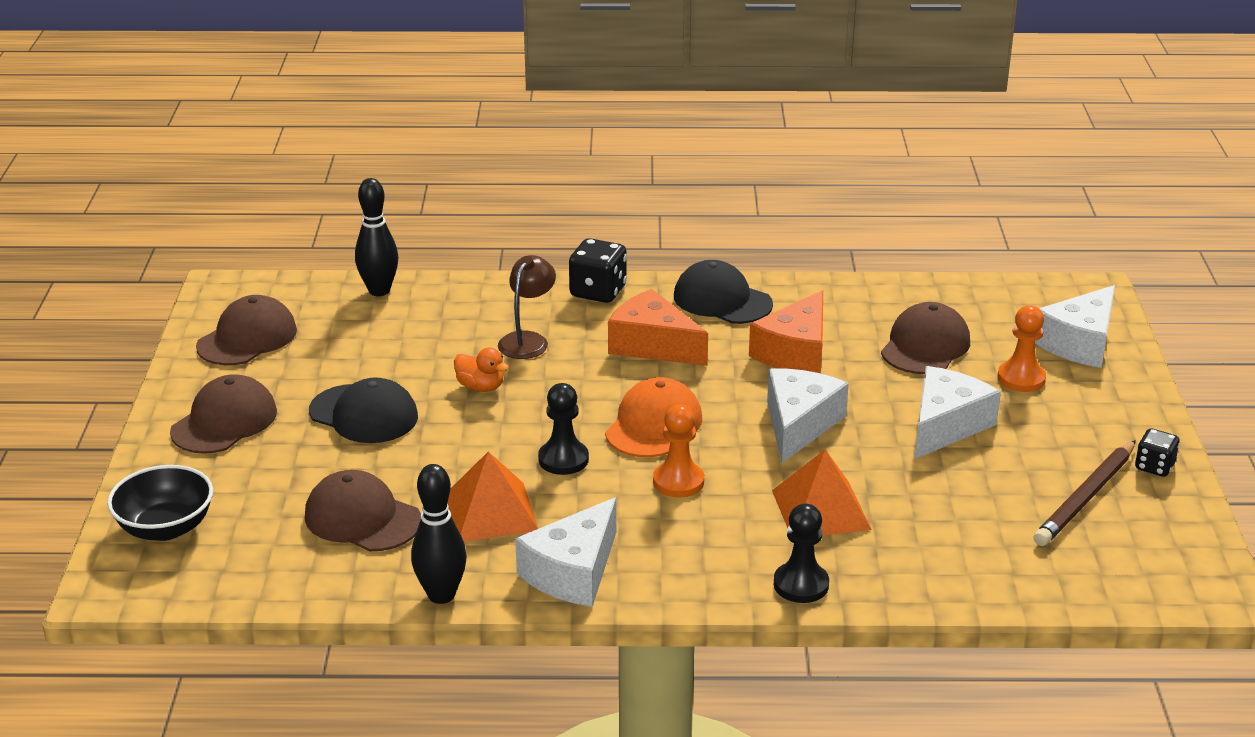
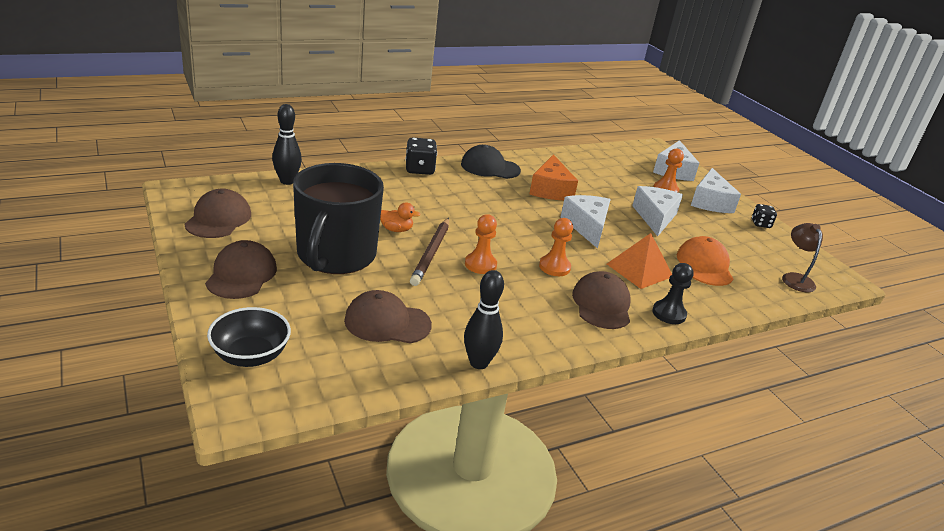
camera: 30 degrees left, 0 degrees up
black cap [309,377,418,443] -> black mug [293,163,384,274]
orange pyramid [447,452,538,542] -> none
brown lamp [498,255,556,359] -> brown lamp moved to [782,223,823,292]
white cheese [515,497,616,607] -> white cheese moved to [691,168,741,213]
black pawn [538,383,589,475] -> orange pawn [465,214,497,274]
orange cap [605,377,702,457] -> orange cap moved to [677,236,733,286]
orange cheese [608,289,708,366] -> none
brown cap [881,302,970,374] -> brown cap moved to [572,271,631,329]
brown pencil [1034,440,1136,546] -> brown pencil moved to [410,218,449,286]

